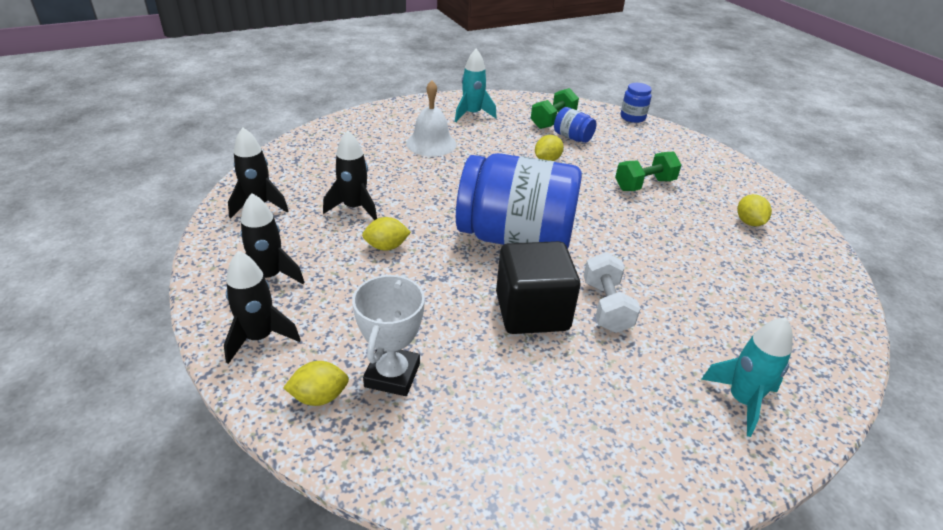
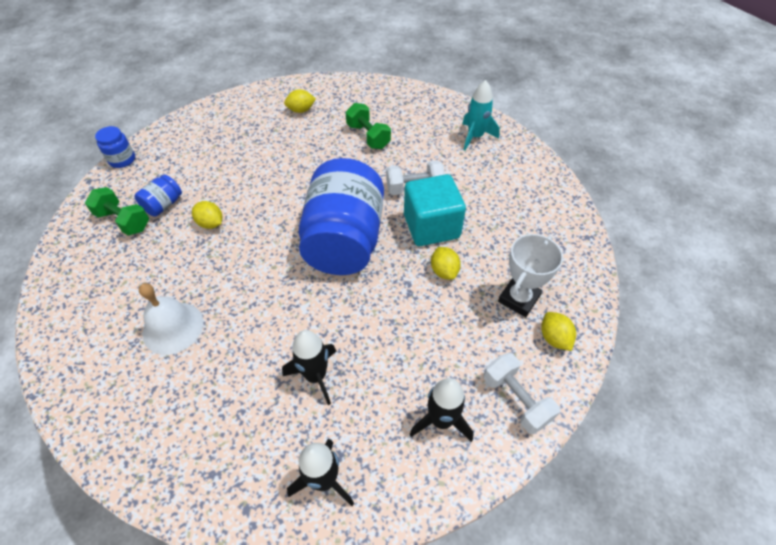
camera: 95 degrees left, 15 degrees up
black rocket [224,251,301,364] -> white dumbbell [484,353,560,434]
white trophy [352,274,425,396] -> white trophy turned 60 degrees counterclockwise [498,234,563,317]
yellow lemon [362,217,411,250] -> yellow lemon moved to [431,247,461,280]
turquoise rocket [455,49,497,122] -> none
black cube [496,241,580,334] -> turquoise cube [404,174,466,246]
green dumbbell [615,151,681,191] -> green dumbbell moved to [346,103,391,149]

